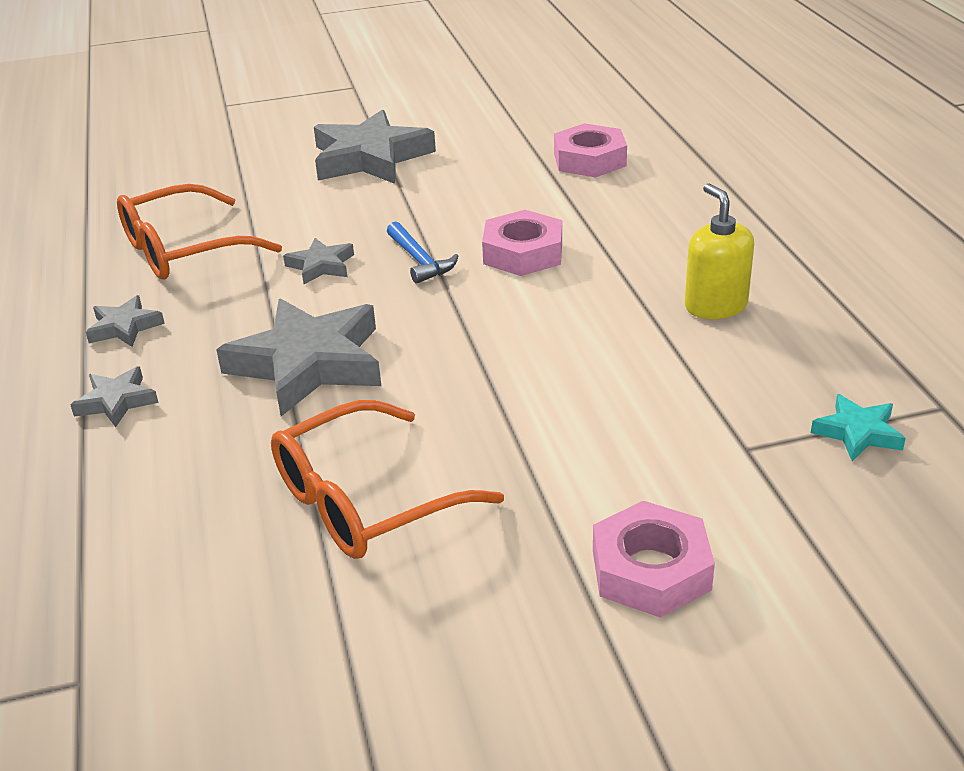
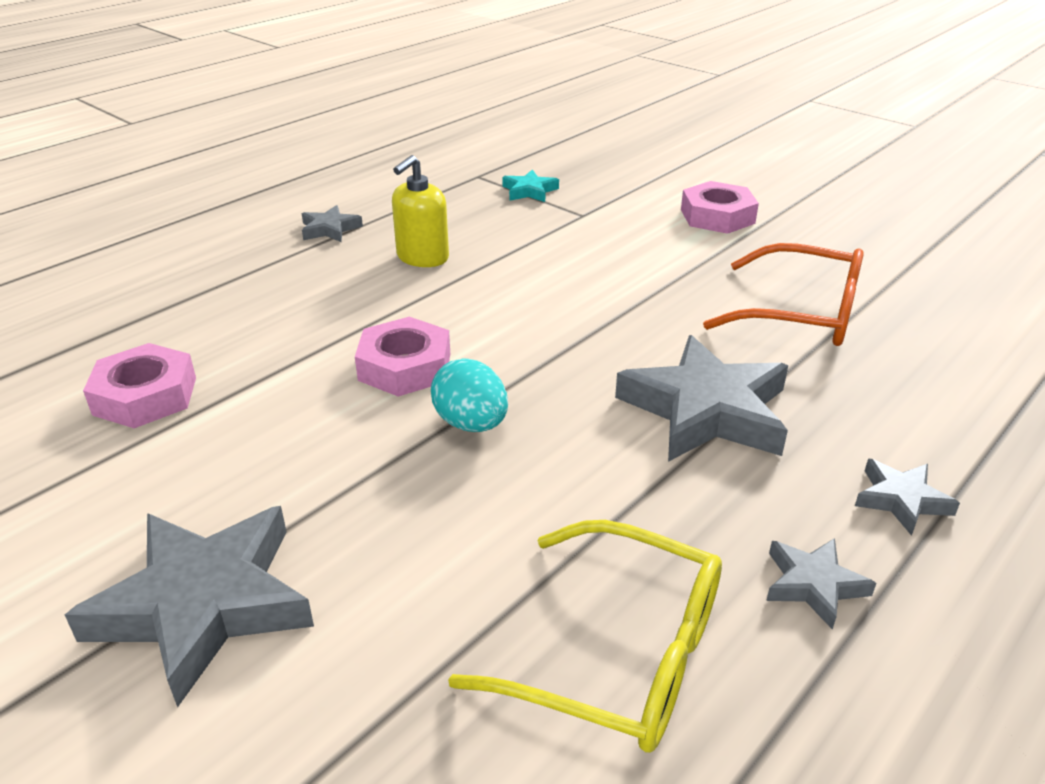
camera: 125 degrees left, 0 degrees up
orange glasses [117,184,282,279] -> yellow glasses [448,520,722,753]
grey star [283,238,354,284] -> grey star moved to [302,205,363,242]
blue hammer [387,222,458,284] -> turquoise egg [431,358,508,432]

